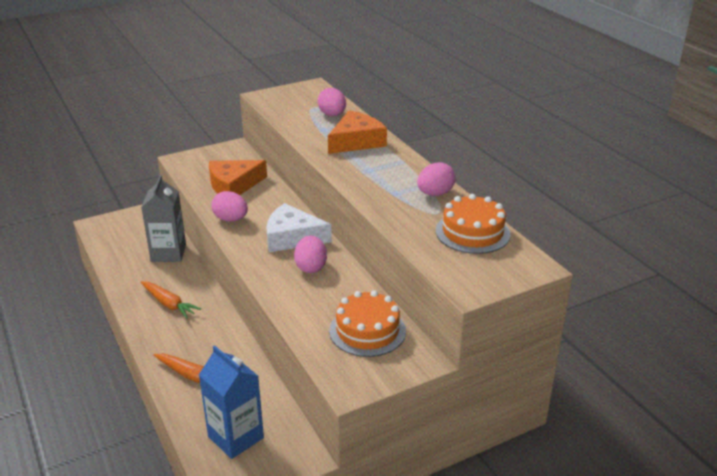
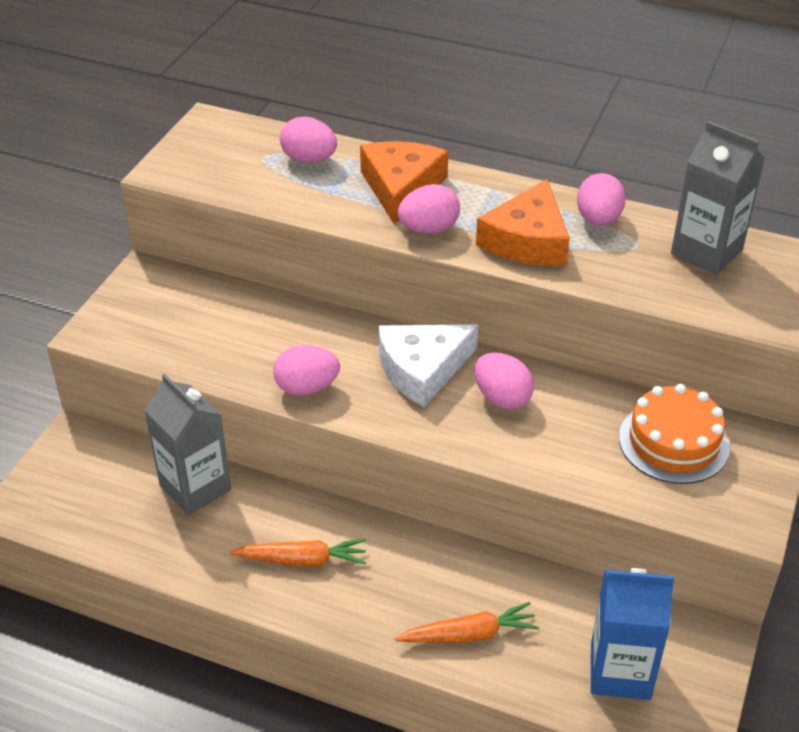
camera: 40 degrees left, 10 degrees up
orange cheese [209,160,267,195] -> orange cheese moved to [476,179,570,266]
orange cake [436,194,511,254] -> grey carton [671,121,765,275]
none -> pink egg [398,184,460,234]

